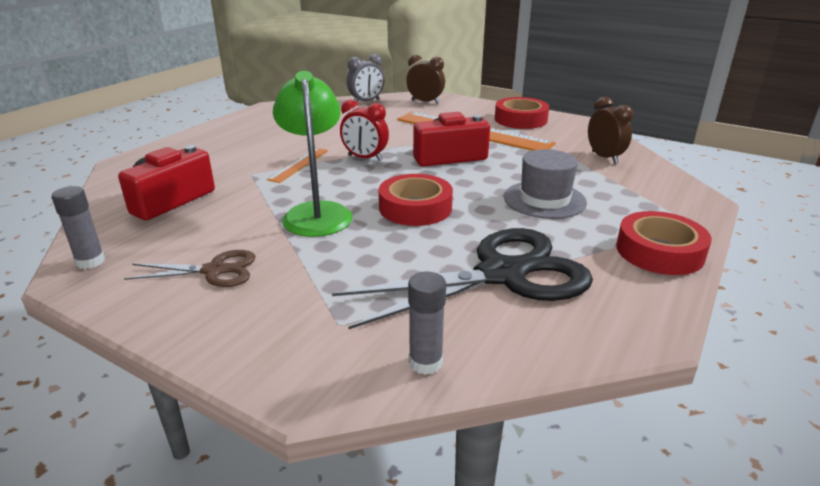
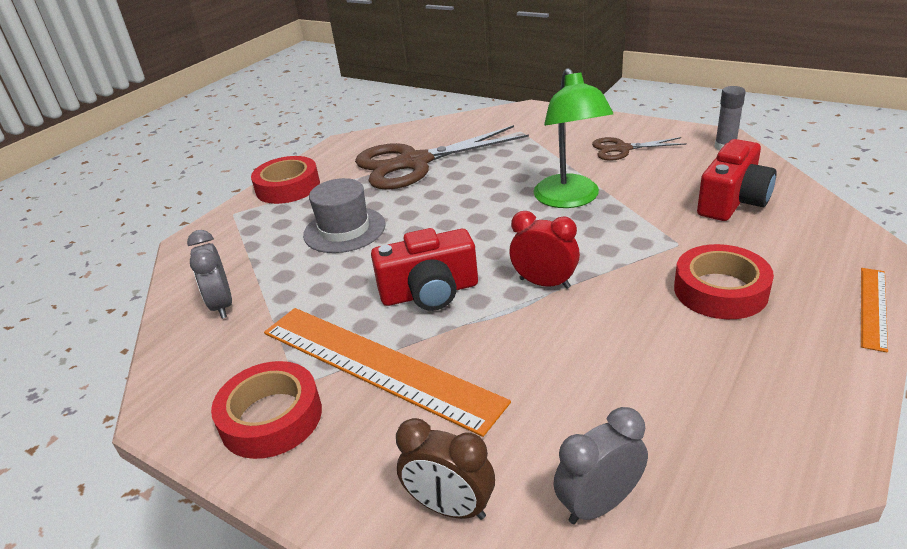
camera: 175 degrees left, 5 degrees up
orange ruler [267,148,328,183] -> orange ruler moved to [861,268,888,353]
black scissors [332,228,593,329] -> brown scissors [355,125,529,190]
red tape [379,174,453,226] -> red tape moved to [674,244,774,319]
grey glue stick [408,272,446,375] -> none
brown clock [588,97,633,164] -> grey clock [187,230,232,319]

